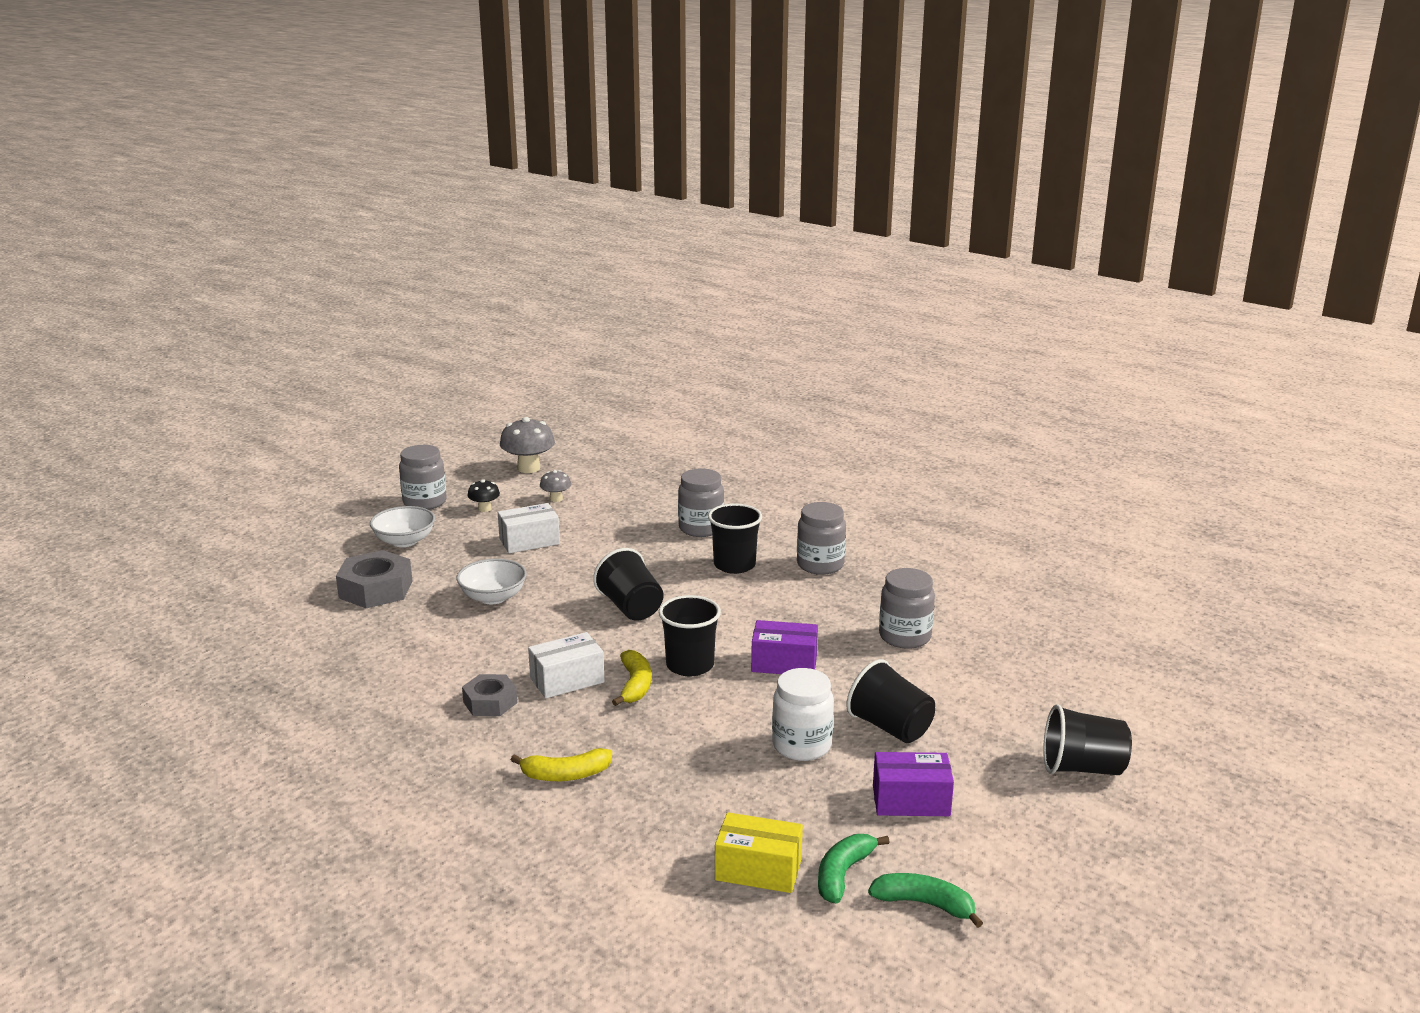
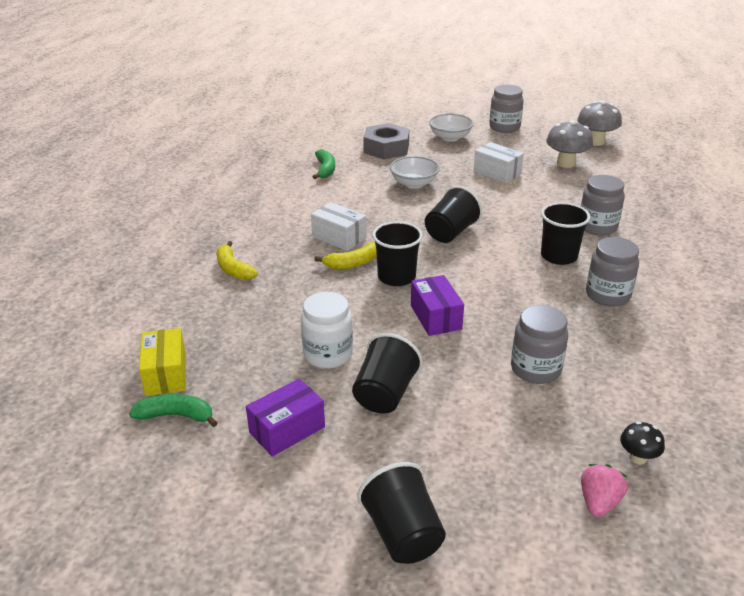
camera: 65 degrees right, 10 degrees up
grey nut [462,674,517,716] -> none
black mushroom [468,479,500,512] -> black mushroom moved to [620,421,665,464]
grey mushroom [540,470,571,502] -> grey mushroom [546,120,593,168], size x1.82
green banana [868,873,983,928] -> green banana moved to [312,149,335,179]
purple box [873,752,954,816] -> purple box turned 75 degrees clockwise [246,379,325,457]
none -> pink strawberry [581,464,628,517]

